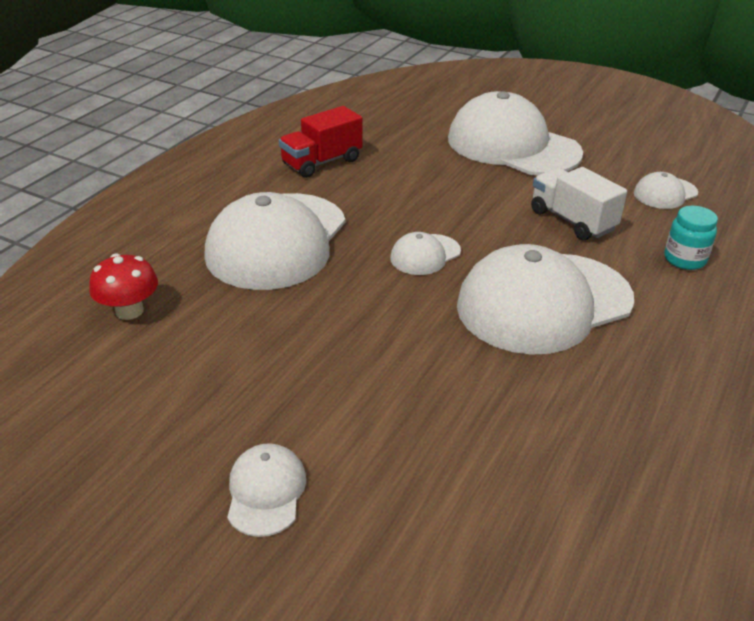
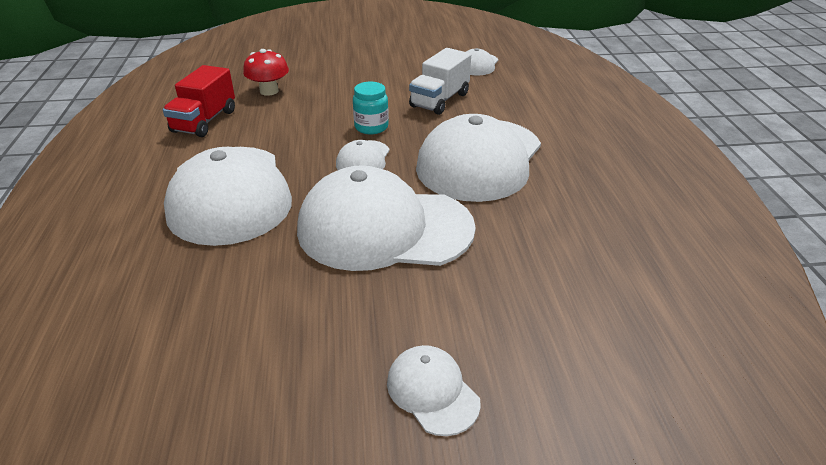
camera: 35 degrees left, 0 degrees up
red mushroom [89,253,158,320] -> red mushroom moved to [243,49,289,96]
white cap [448,91,583,175] -> white cap moved to [297,165,476,271]
white truck [531,167,627,240] -> white truck turned 75 degrees counterclockwise [409,48,471,115]
turquoise jar [664,206,718,270] -> turquoise jar moved to [353,82,389,135]

